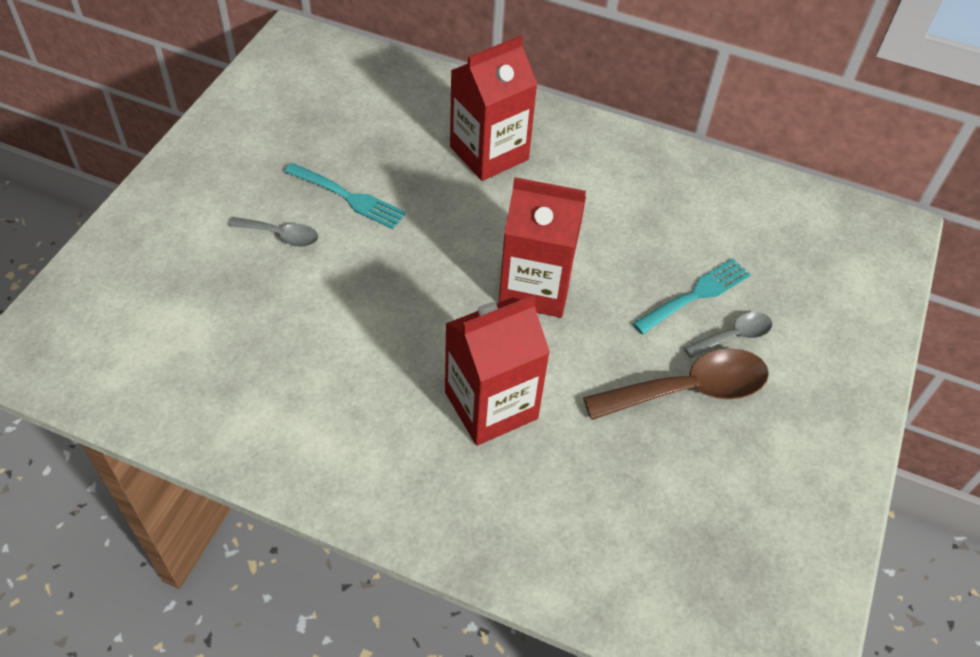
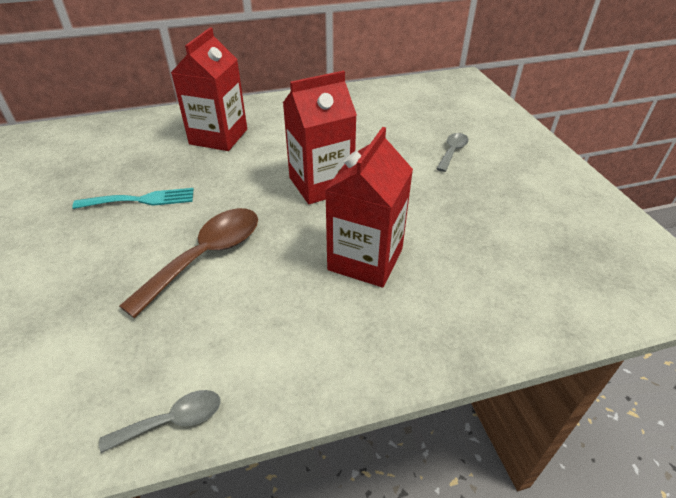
camera: 35 degrees left, 10 degrees down
grey spoon [229,217,319,247] -> grey spoon moved to [99,390,220,453]
brown spoon [583,348,769,420] -> brown spoon moved to [119,208,258,318]
turquoise fork [632,258,751,334] -> none

